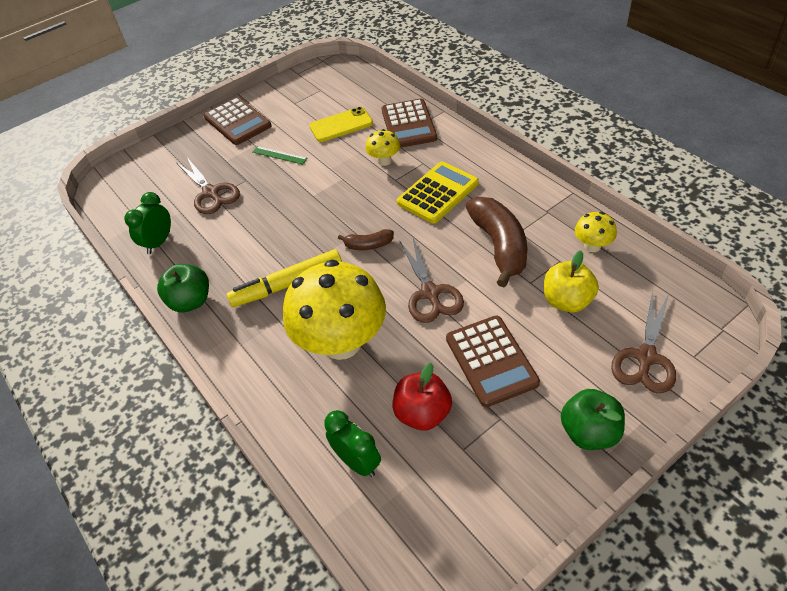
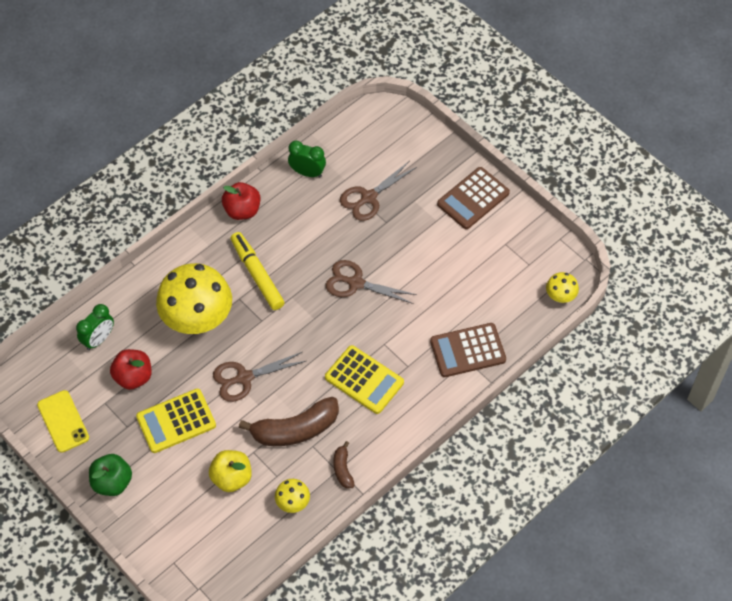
camera: 80 degrees right, 10 degrees up
green apple [157,264,209,312] -> red apple [222,182,260,220]
green ruler [252,146,308,165] -> none
yellow phone [309,107,373,142] -> yellow phone moved to [37,390,89,453]
brown banana [338,229,394,250] -> brown banana moved to [334,441,355,489]
yellow mushroom [366,129,400,166] -> yellow mushroom moved to [546,272,579,303]
brown calculator [446,316,540,407] -> yellow calculator [136,389,216,453]
brown scissors [611,292,676,394] -> brown scissors moved to [326,260,417,304]

